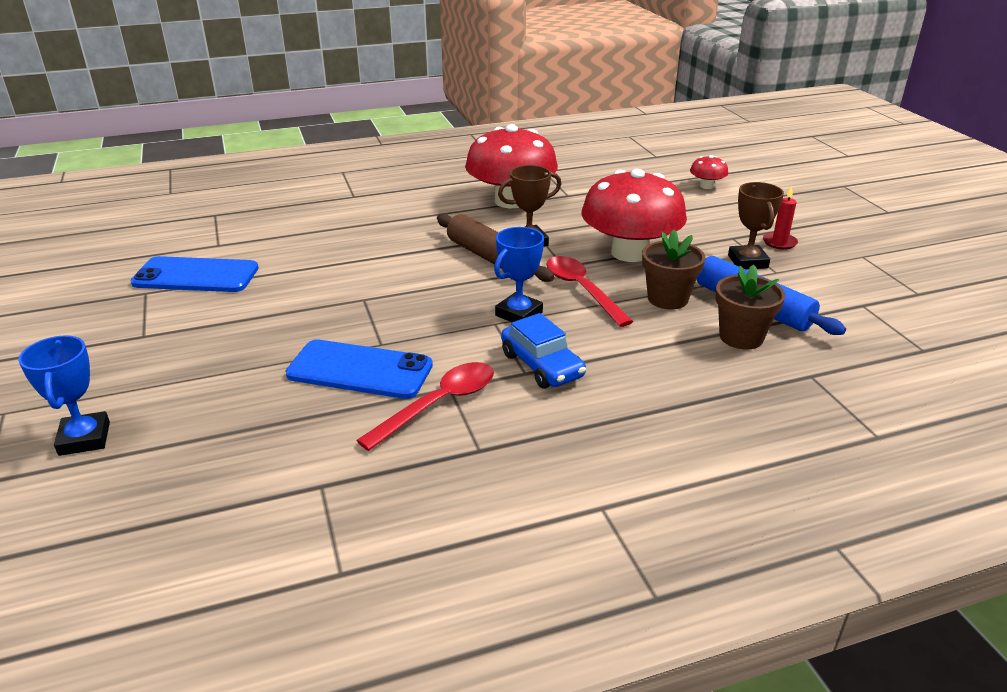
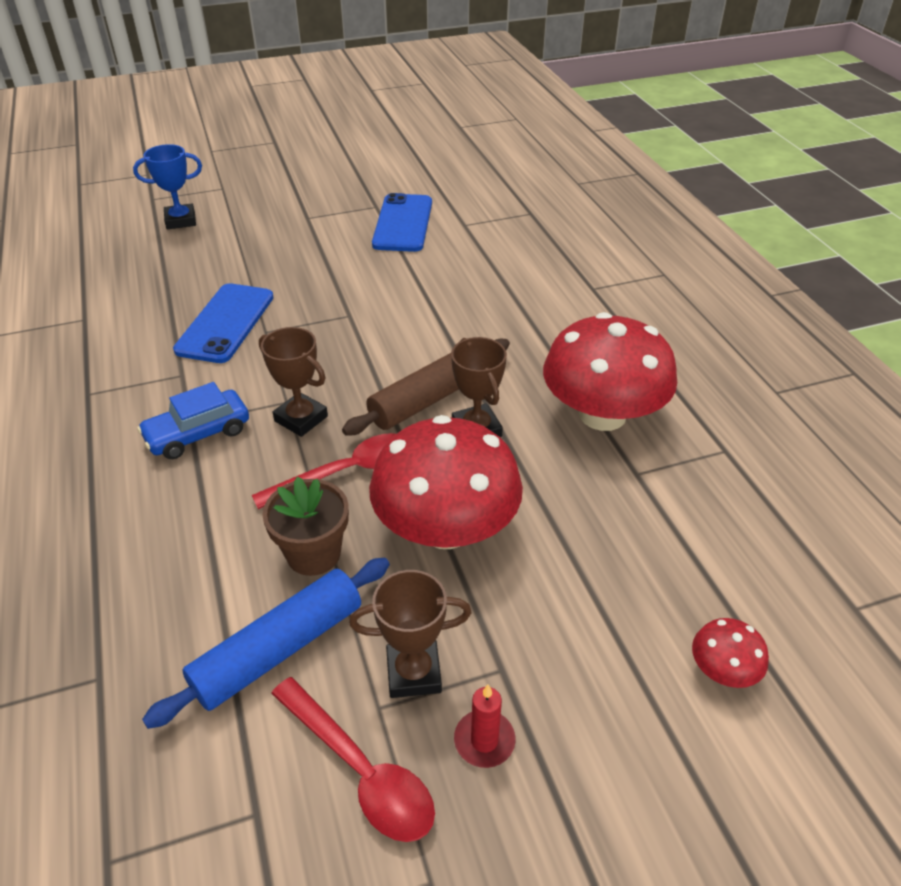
camera: 90 degrees right, 10 degrees up
red spoon [356,362,494,451] -> red spoon moved to [271,677,435,842]
blue trophy [494,227,544,322] -> brown trophy [259,327,328,437]
brown flower pot [715,265,785,349] -> none

